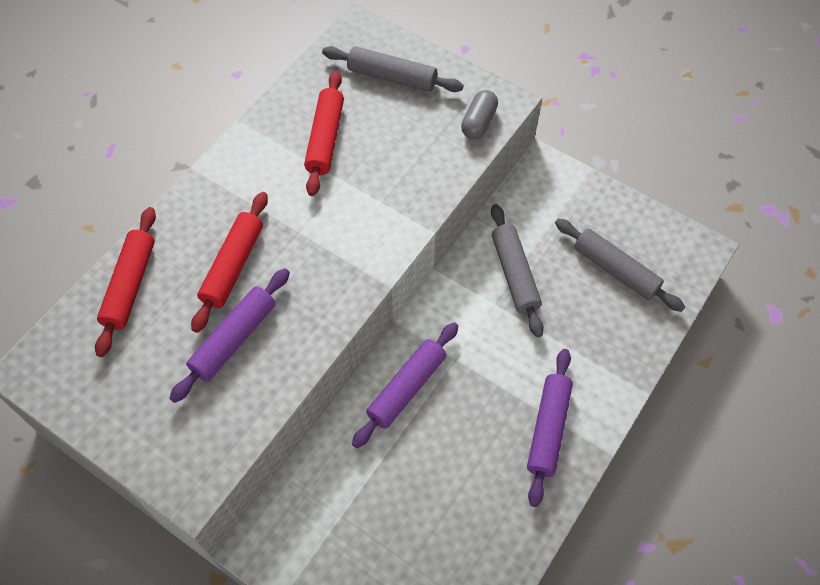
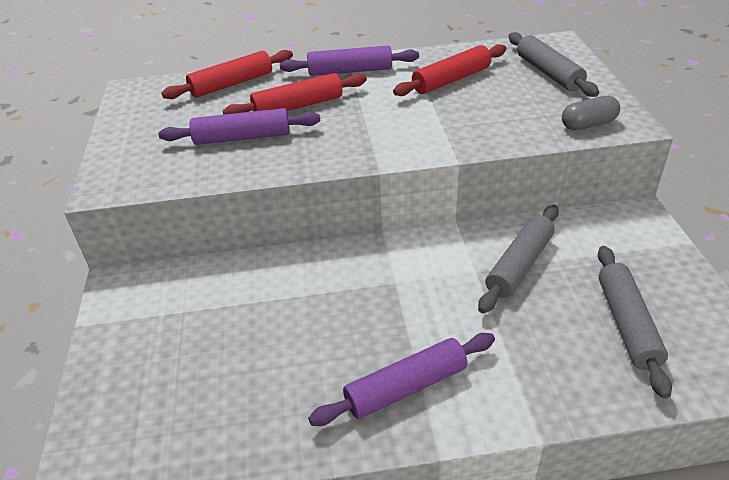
camera: 50 degrees right, 20 degrees down
purple rolling pin [352,322,458,448] -> purple rolling pin moved to [280,46,419,76]

